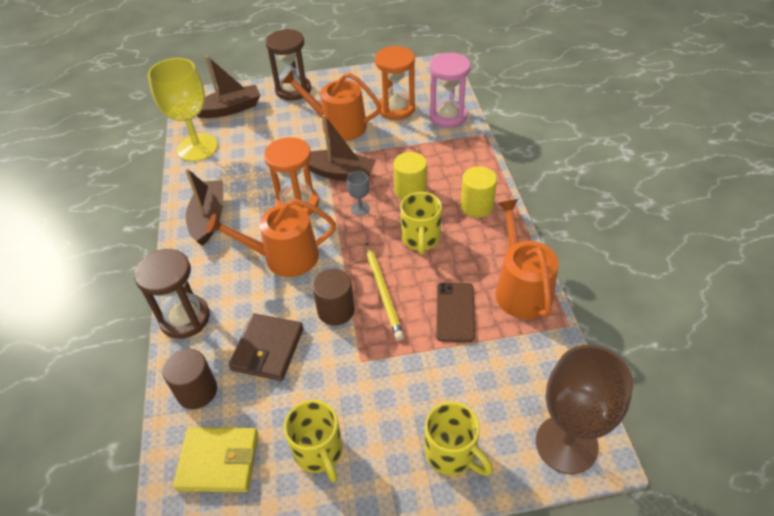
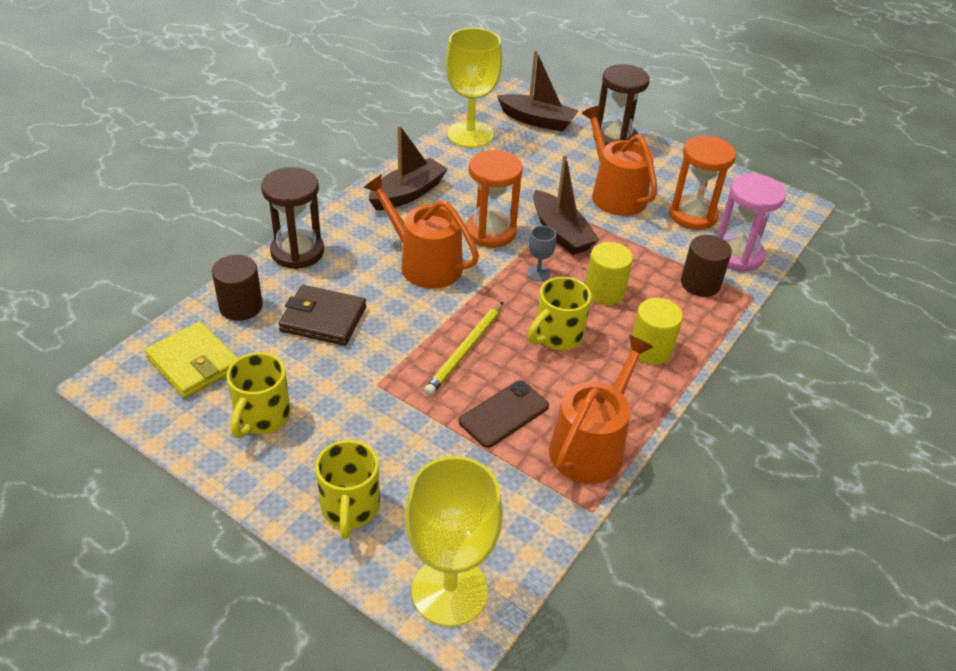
camera: 40 degrees right, 5 degrees down
brown wallet [229,313,304,381] -> brown wallet turned 45 degrees clockwise [278,285,366,346]
brown cylinder [312,269,355,326] -> brown cylinder moved to [681,235,732,297]
brown goblet [536,345,633,474] -> yellow goblet [405,456,503,627]

